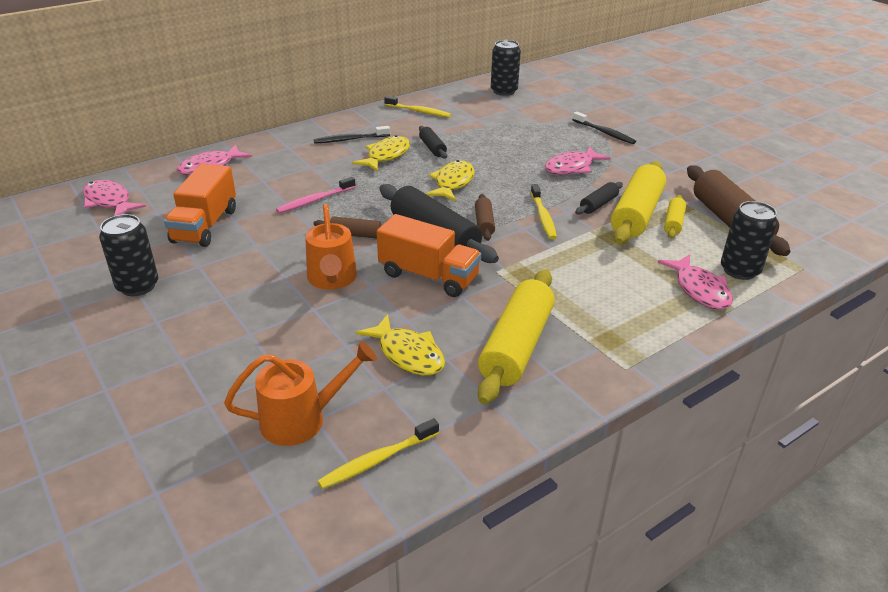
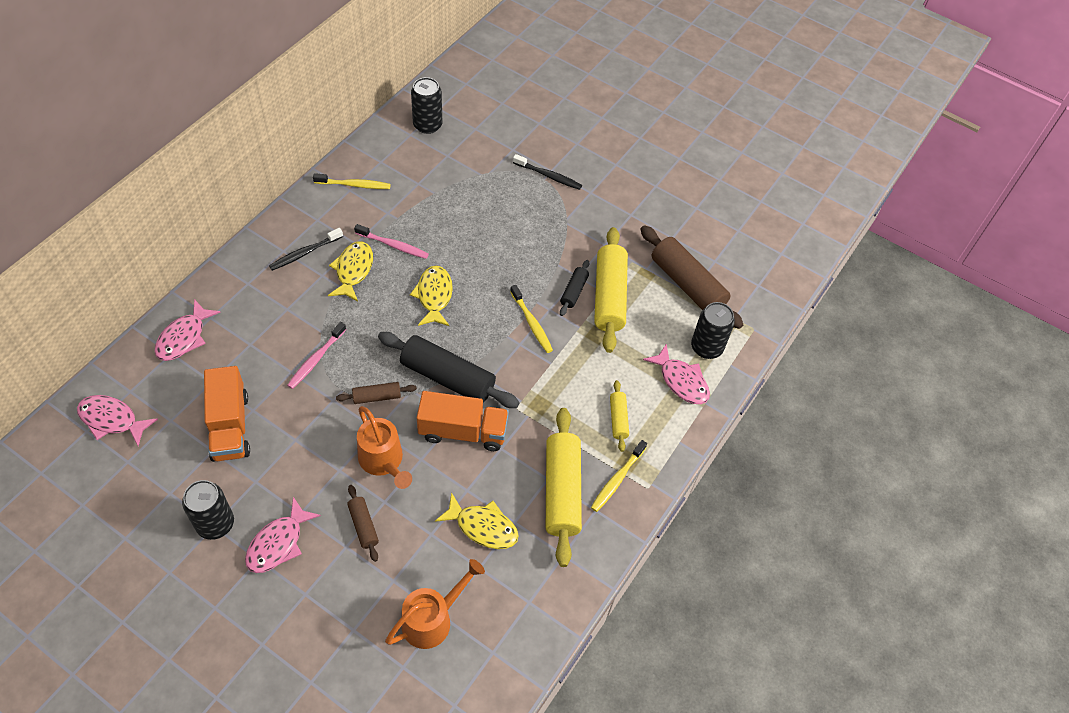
camera: 25 degrees left, 20 degrees up
yellow toothbrush [318,418,439,489] -> yellow toothbrush moved to [591,440,647,512]
black rolling pin [419,126,447,159] -> pink toothbrush [354,224,429,259]
brown rolling pin [475,194,495,241] -> brown rolling pin moved to [347,485,379,562]
pink fish [545,146,611,175] -> pink fish moved to [245,497,321,573]
yellow rolling pin [664,195,686,239] -> yellow rolling pin moved to [610,380,629,452]

